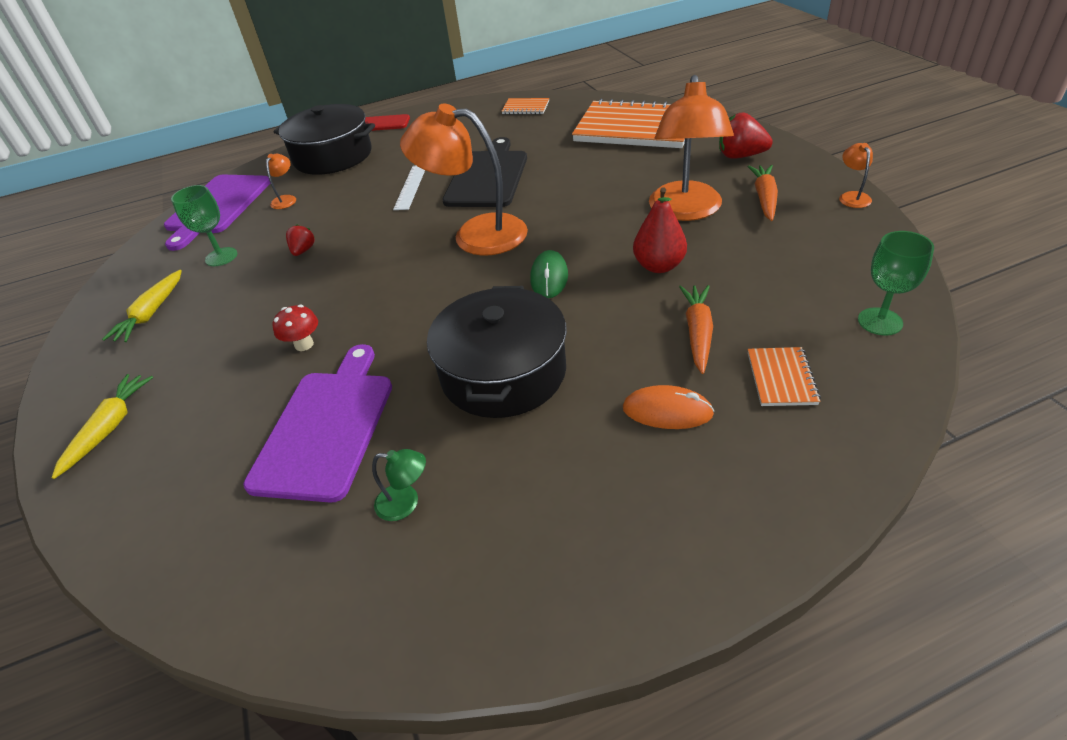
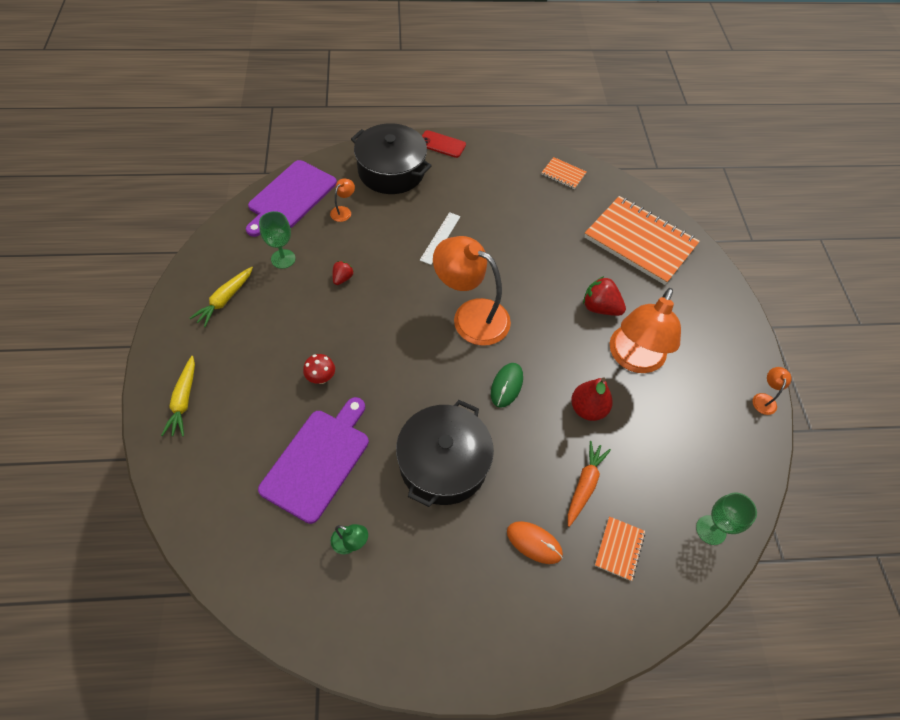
camera: 10 degrees right, 15 degrees up
yellow carrot [52,374,153,479] -> yellow carrot turned 150 degrees clockwise [161,356,195,437]
black cutting board [442,137,527,207] -> none
red strawberry [719,112,773,159] -> red strawberry moved to [583,276,626,316]
orange carrot [748,165,778,221] -> none

